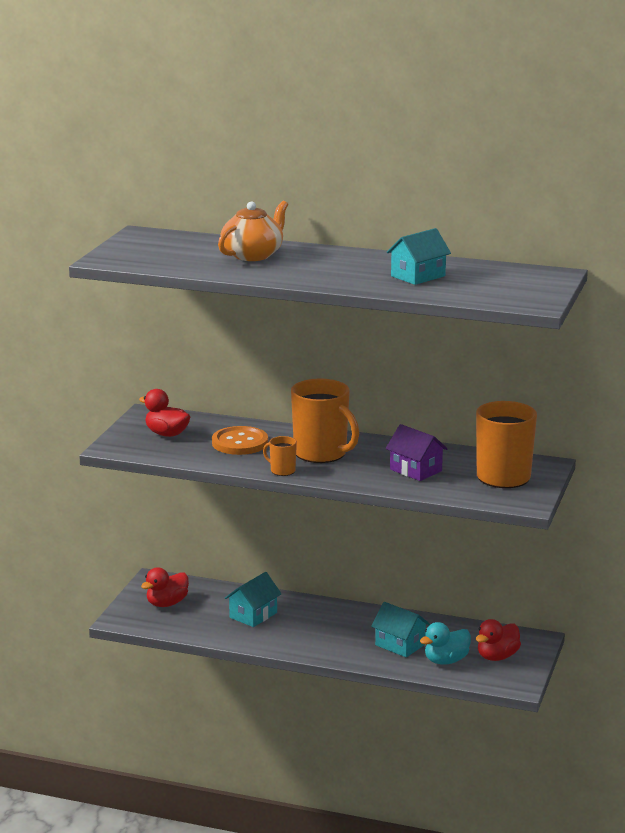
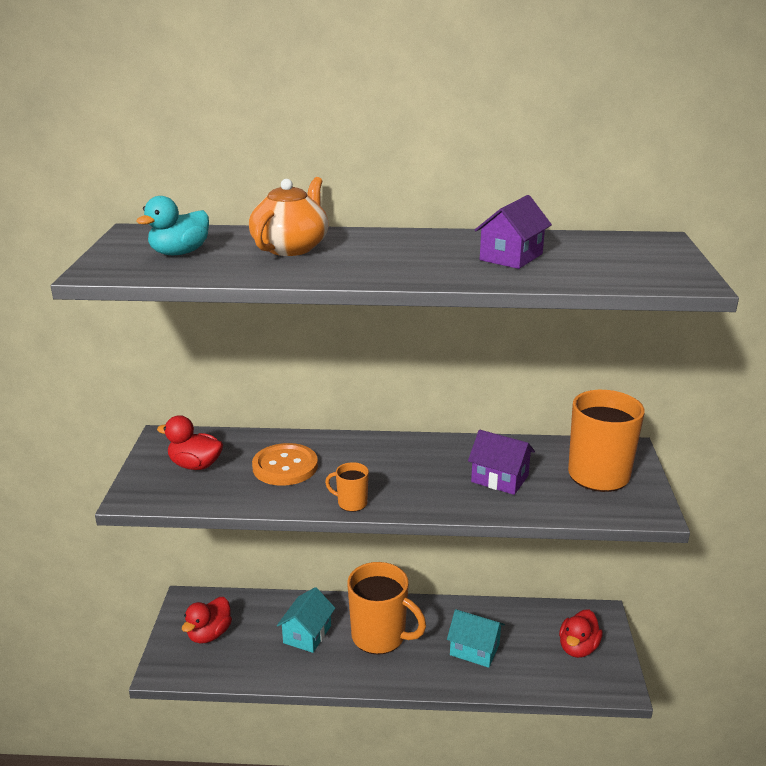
camera: 15 degrees left, 5 degrees up
orange mug [291,379,359,463] -> orange mug moved to [347,562,426,655]
turquoise house [387,228,451,285] -> purple house [475,195,552,269]
turquoise duck [420,622,471,665] -> turquoise duck moved to [136,196,209,255]

